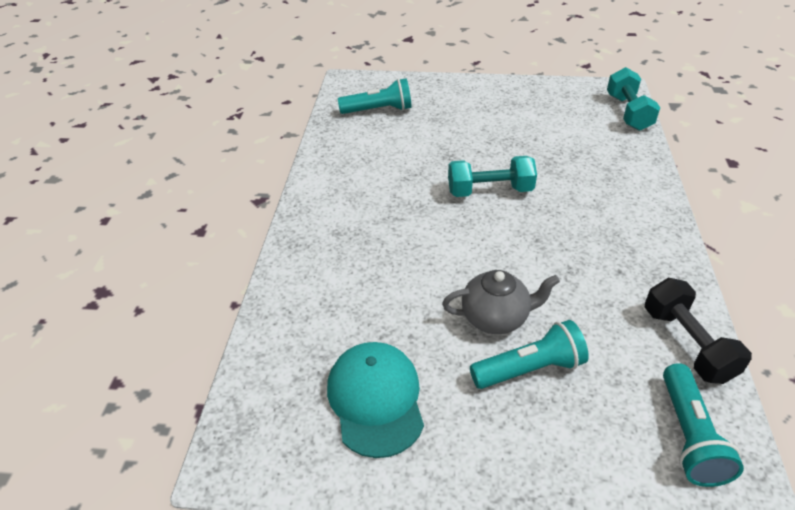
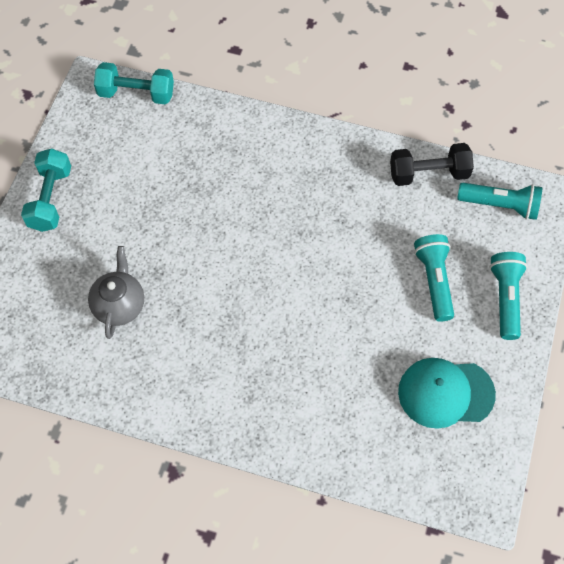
camera: 80 degrees left, 20 degrees up
turquoise flashlight [338,78,412,114] -> turquoise flashlight moved to [489,252,528,340]
grey teapot [442,270,560,334] -> grey teapot moved to [88,246,144,339]
turquoise dumbbell [448,156,537,197] -> turquoise dumbbell moved to [21,148,71,232]

